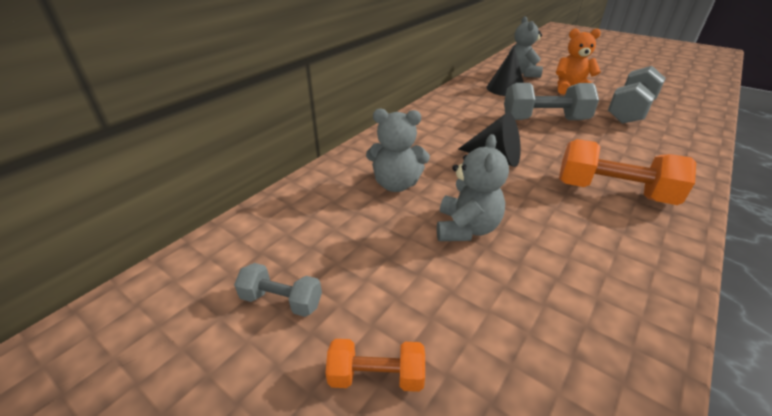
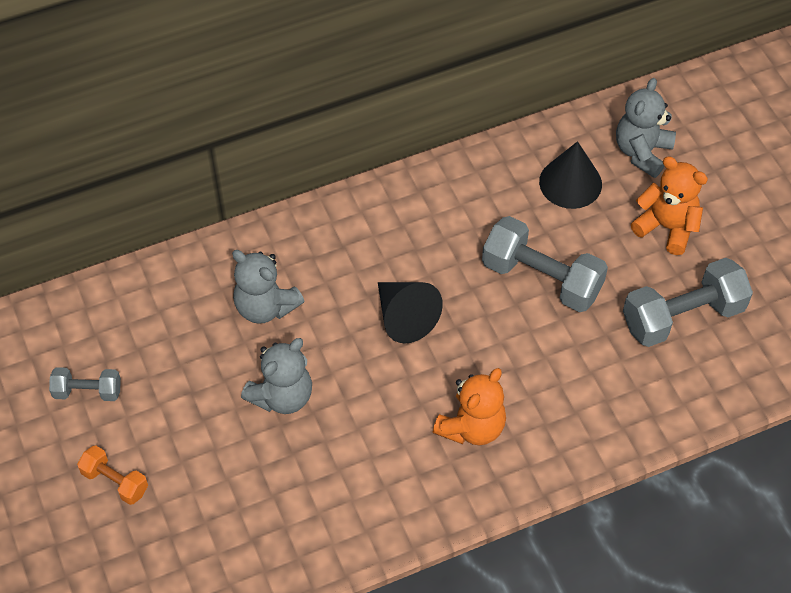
camera: 30 degrees right, 20 degrees up
grey dumbbell [234,263,322,317] -> grey dumbbell turned 45 degrees counterclockwise [49,367,121,401]
orange dumbbell [559,139,696,205] -> orange teddy bear [433,368,506,445]

